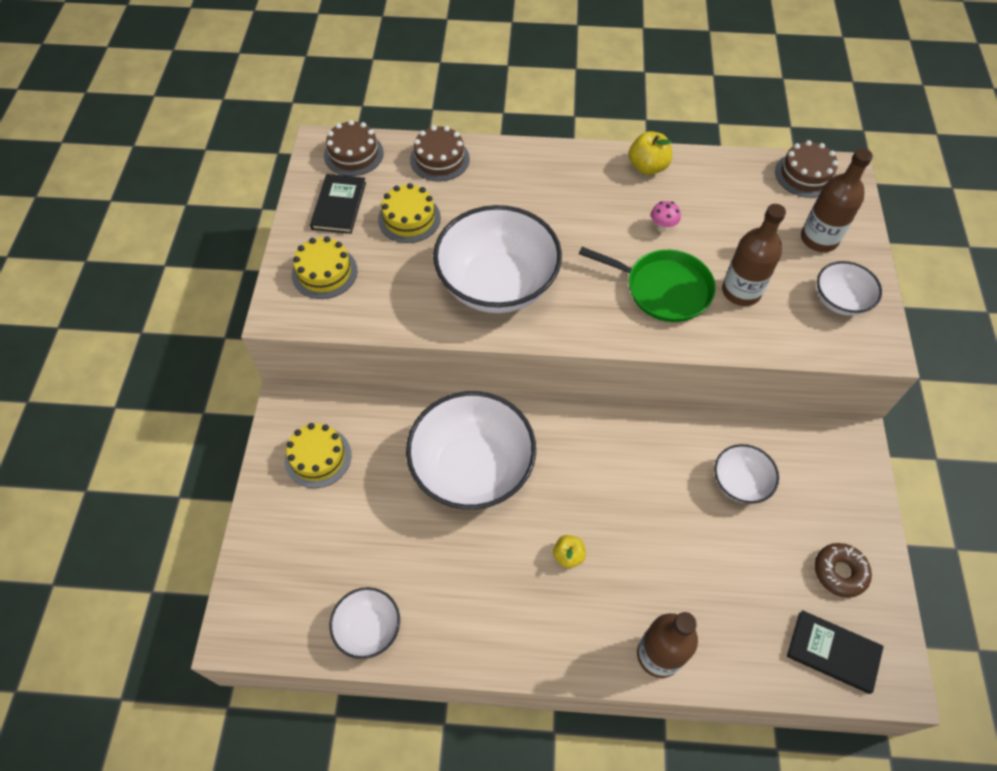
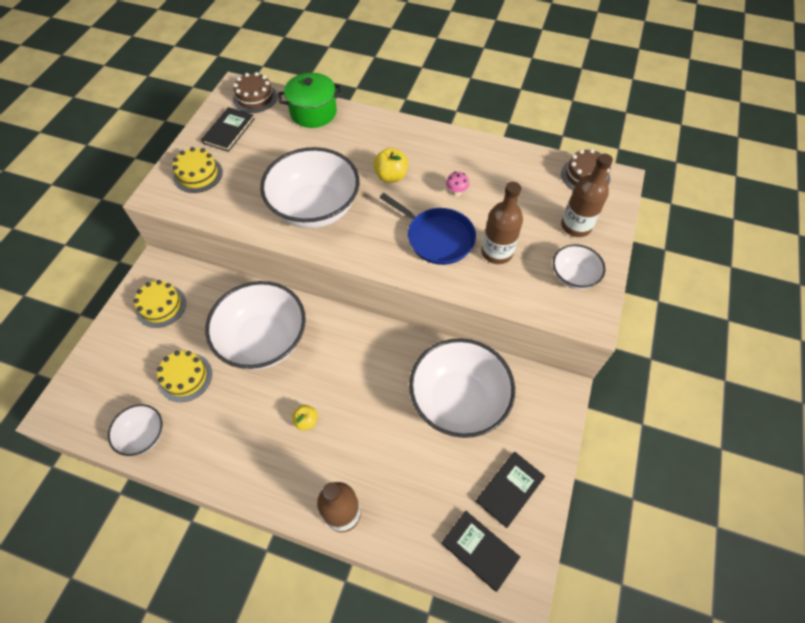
camera: 15 degrees right, 0 degrees up
yellow cake [378,183,441,243] -> yellow cake moved to [157,351,212,402]
brown cake [410,125,470,182] -> green pot [278,73,343,128]
green pan [579,247,716,322] -> blue pan [380,193,476,265]
yellow apple [629,131,672,175] -> yellow apple moved to [373,148,408,183]
white bowl [714,444,779,504] -> white bowl [409,338,515,438], size x2.00
brown donut [815,543,872,598] -> black book [476,452,545,528]

